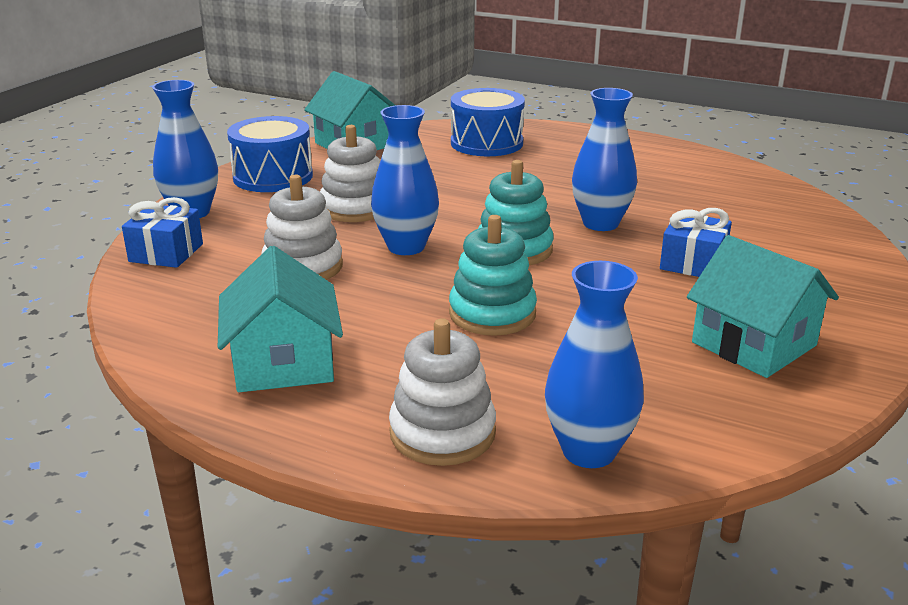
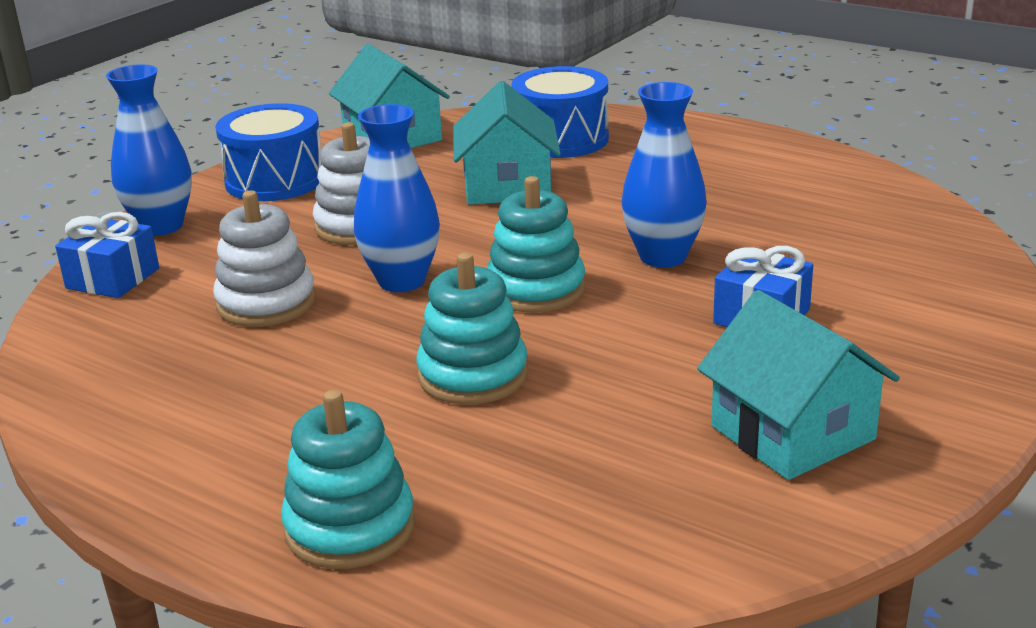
camera: 10 degrees right, 0 degrees up
turquoise house [218,246,343,392] -> turquoise house moved to [453,81,561,205]
white stacking toy [389,318,496,466] -> turquoise stacking toy [281,390,415,569]
blue vase [545,261,644,468] -> none

